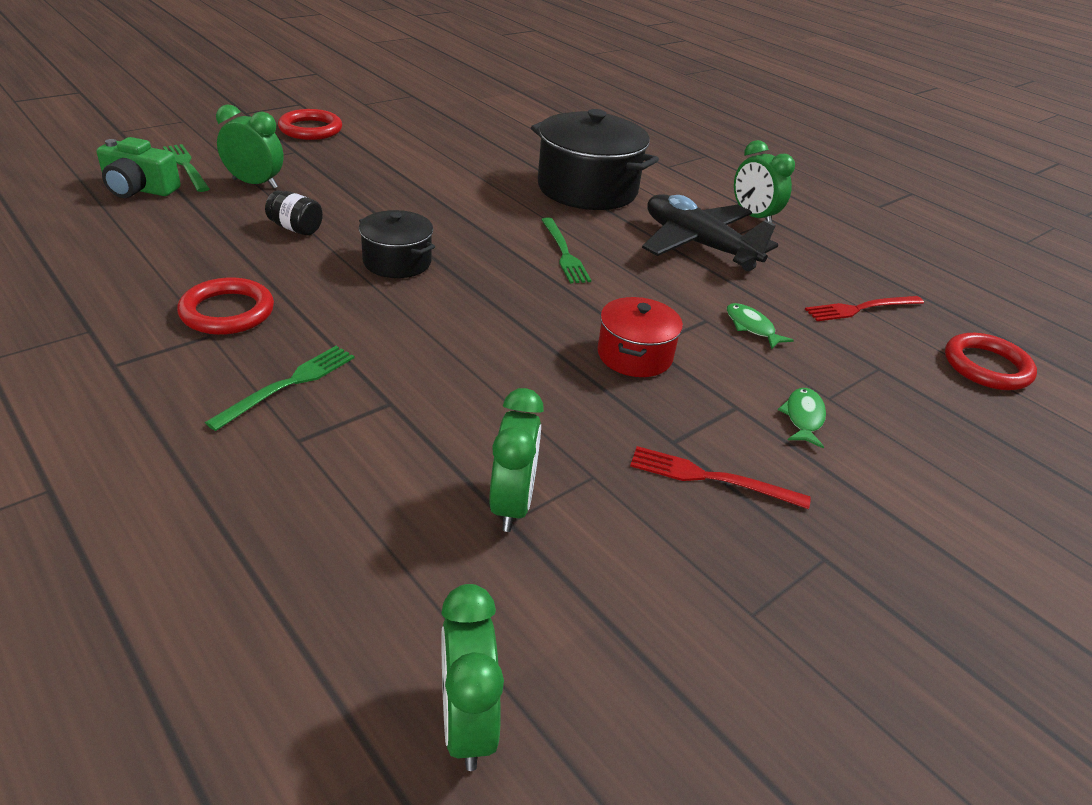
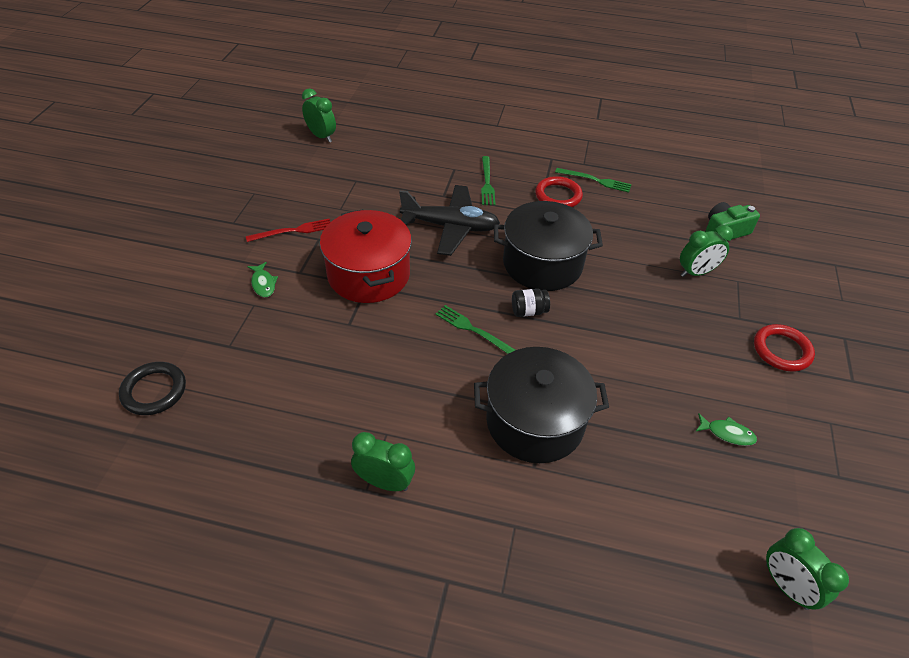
camera: 145 degrees right, 10 degrees up
green fork [163,144,210,192] -> green fork moved to [555,168,632,193]
black jar [265,190,323,235] -> black jar moved to [512,289,550,317]
black pot [359,210,435,278] -> black pot [494,201,603,291], size x1.81
green clock [489,388,544,532] -> green clock moved to [766,528,849,610]
red pot [598,297,683,377] -> red pot [320,209,412,303], size x1.81
black plane [642,194,778,271] -> black plane moved to [399,185,500,256]
green fish [727,303,794,349] -> green fish moved to [695,413,757,446]
red fork [805,296,924,321] -> none
red ring [945,333,1037,390] -> black ring [119,362,186,415]

